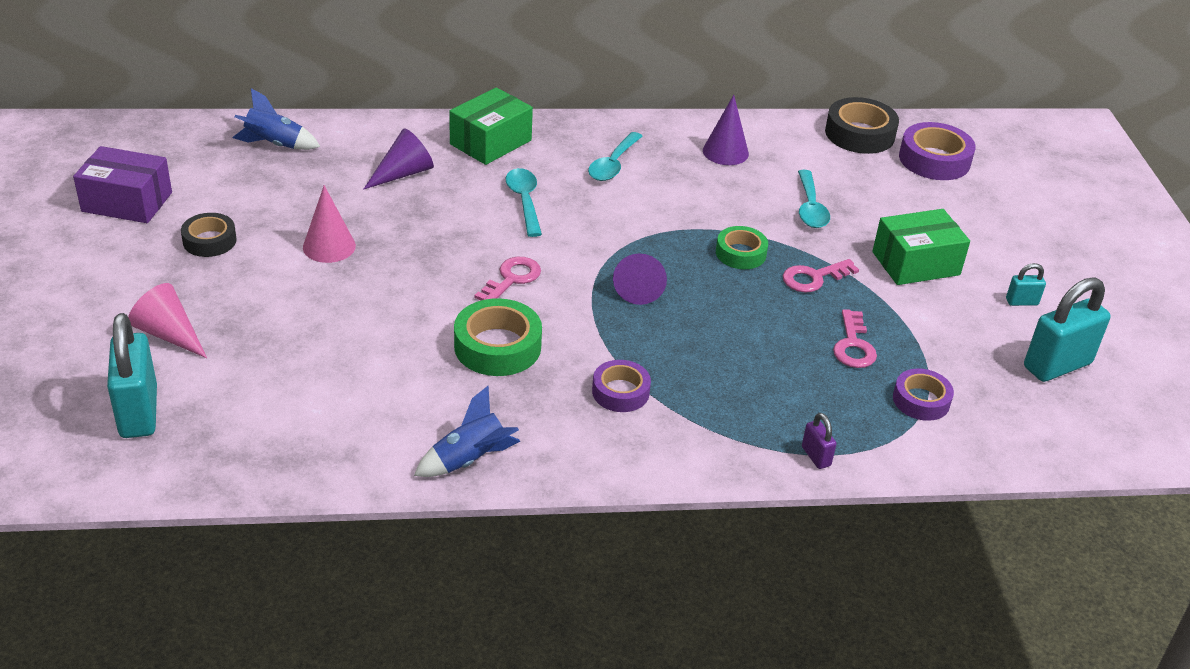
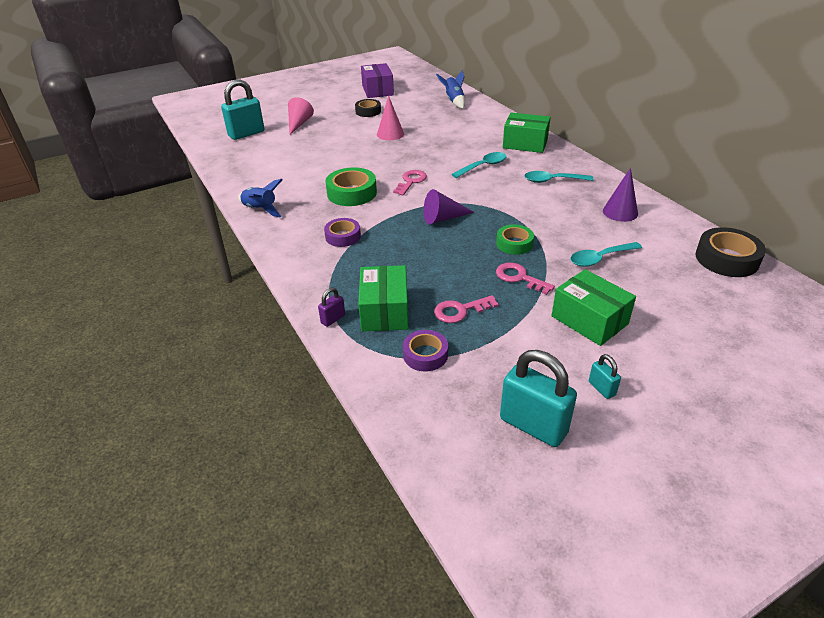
camera: 70 degrees right, 0 degrees up
purple cone [363,128,434,190] -> none
pink key [474,257,541,300] -> pink key turned 75 degrees counterclockwise [393,170,427,195]
purple tape [899,122,976,180] -> none
none -> green box [358,265,409,331]

